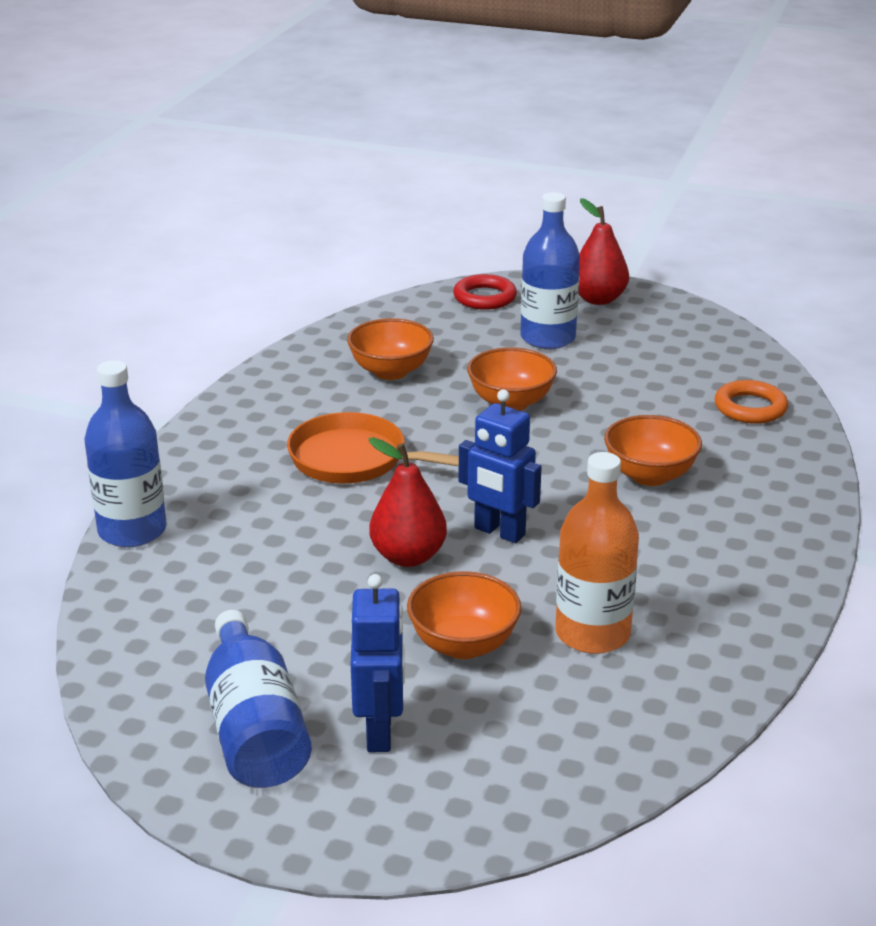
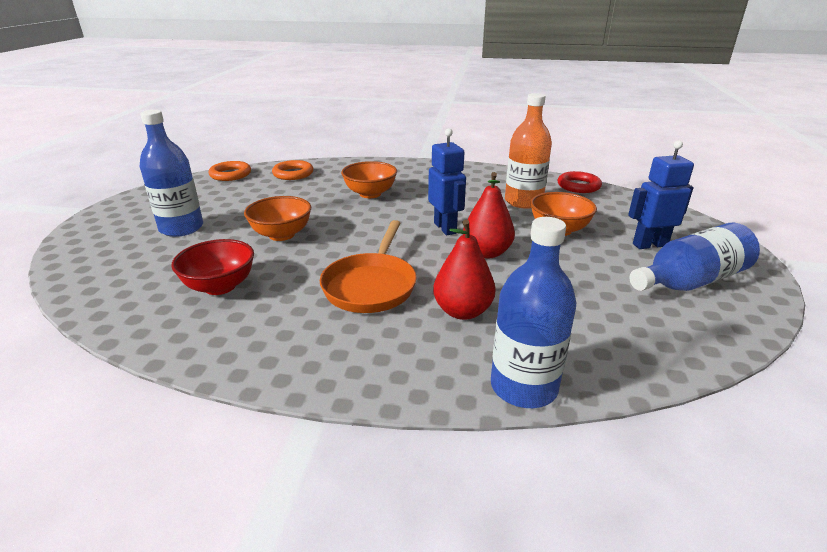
camera: 100 degrees left, 0 degrees up
orange bowl [347,318,434,380] -> red bowl [171,239,254,295]
red ring [453,274,517,310] -> red ring moved to [558,171,602,193]
blue robot [459,389,542,543] -> blue robot turned 45 degrees counterclockwise [428,128,466,235]
red pear [579,198,629,305] -> red pear moved to [433,220,496,320]
none -> orange ring [209,161,251,181]

